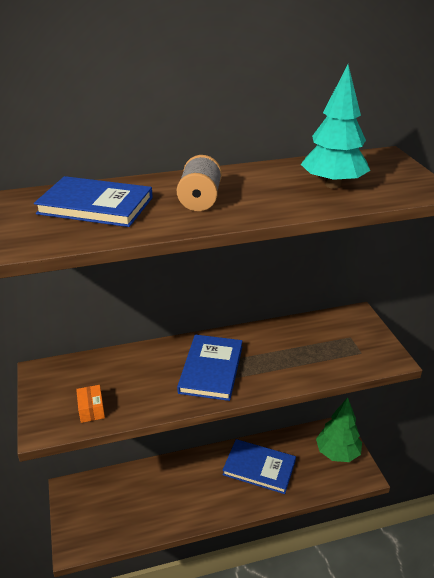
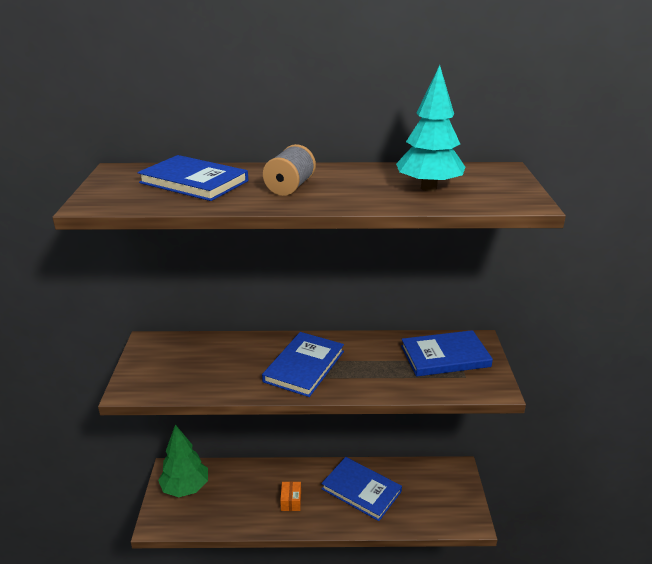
camera: 15 degrees right, 5 degrees down
orange box [76,385,105,423] -> orange box moved to [280,481,301,511]
green tree [316,397,362,462] -> green tree moved to [158,424,208,497]
none -> blue book [401,330,493,377]

